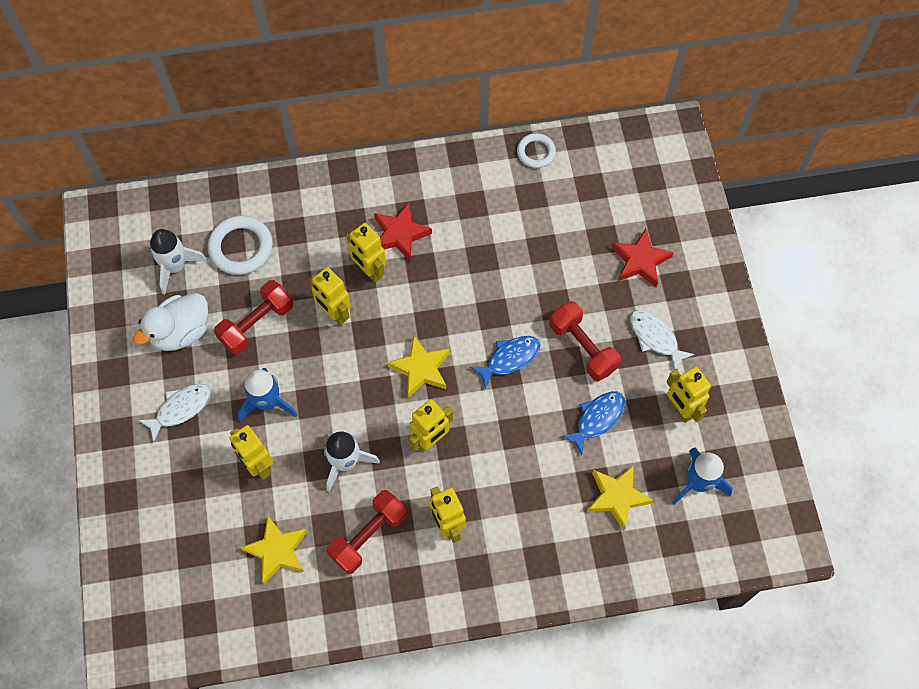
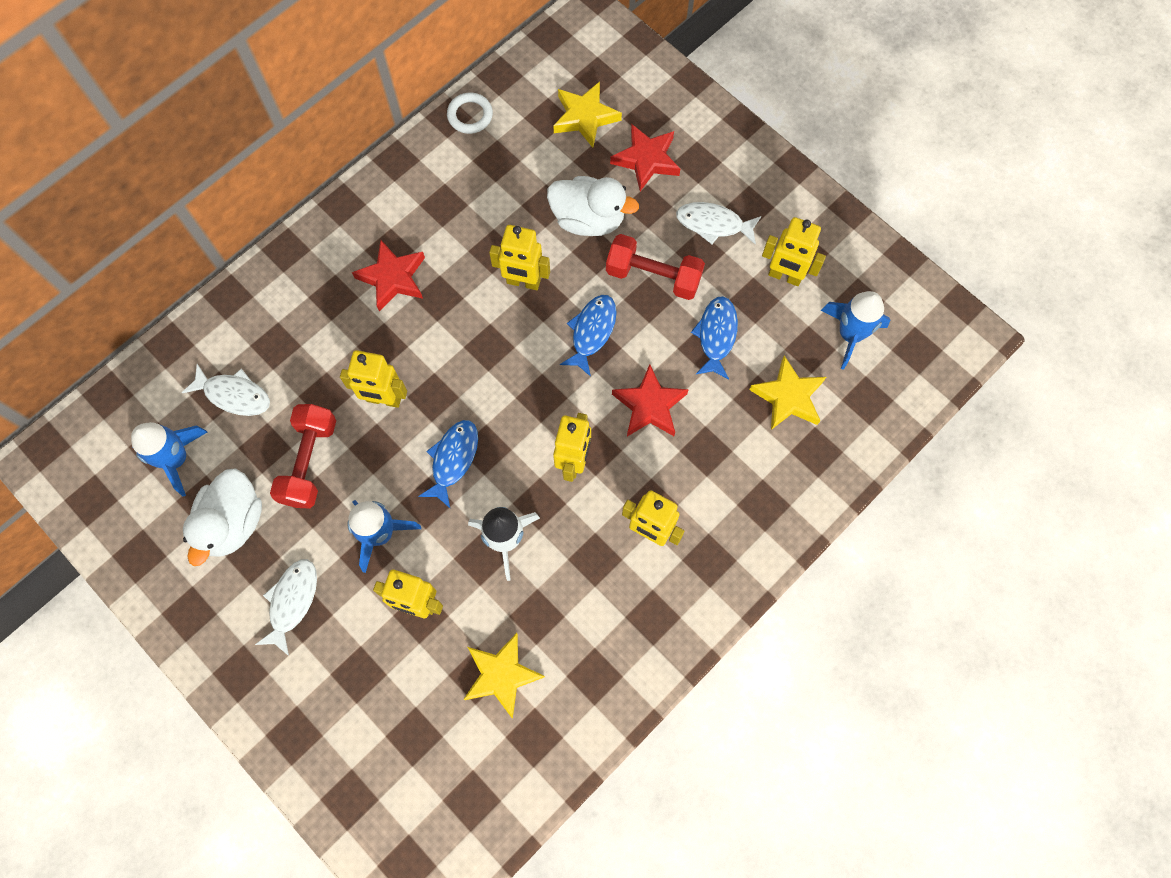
camera: 35 degrees left, 5 degrees up
white rocket [150,229,207,295] -> blue rocket [131,422,207,497]
white ring [208,215,273,275] -> white fish [182,364,270,416]
red dumbbell [326,490,407,574] -> none
yellow robot [347,223,386,283] -> yellow robot moved to [489,225,550,290]
yellow star [388,335,450,398] -> yellow star moved to [553,82,622,148]
none -> blue fish [418,420,478,508]
none -> white duck [547,176,639,236]
none -> red star [612,364,689,436]

